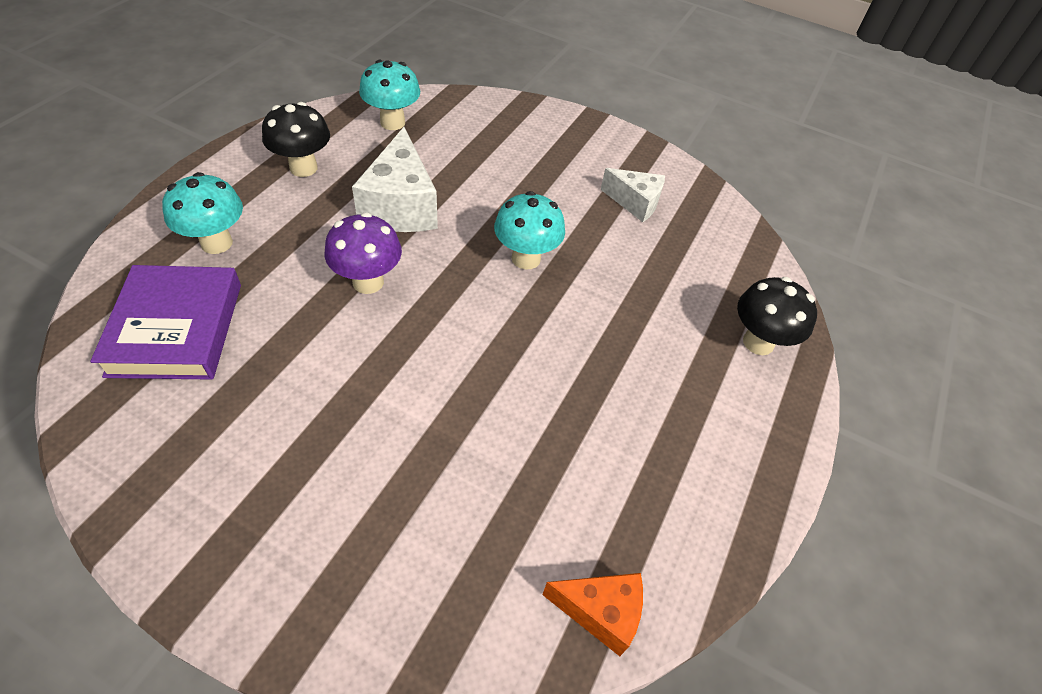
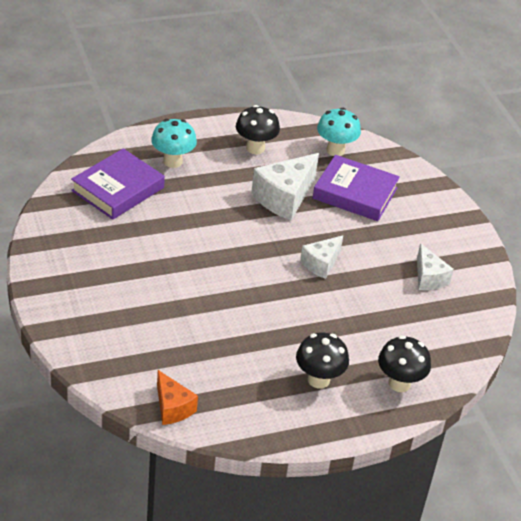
camera: 45 degrees right, 10 degrees down
purple mushroom [324,212,402,294] -> none
turquoise mushroom [494,191,565,270] -> white cheese [300,235,343,279]
none -> black mushroom [296,332,349,389]
none -> purple book [313,155,400,221]

